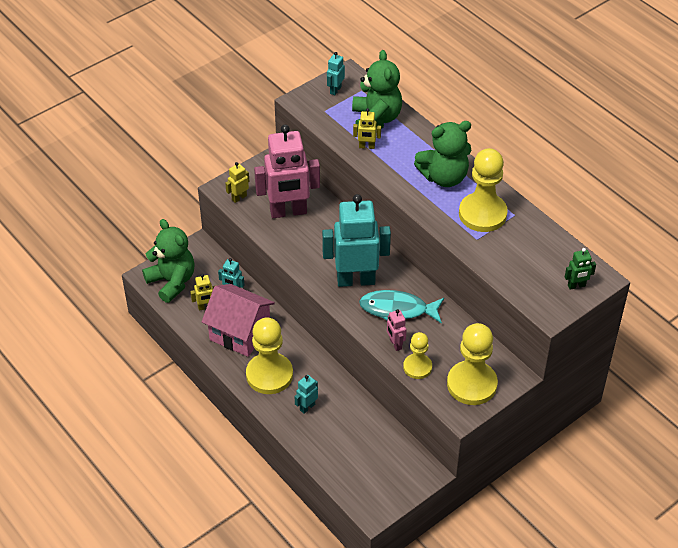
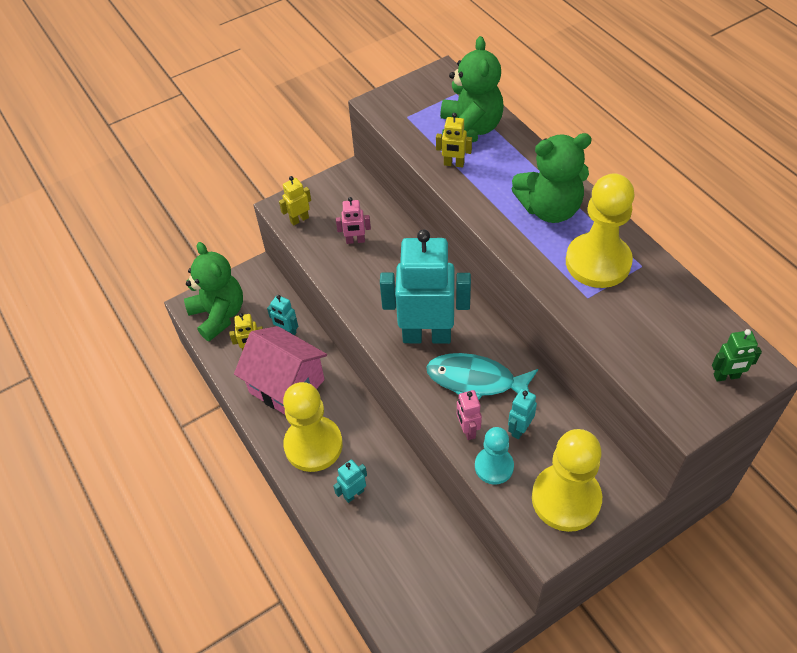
camera: 10 degrees right, 5 degrees up
pink robot [254,125,320,218] -> pink robot [336,197,371,244], size x0.43
turquoise robot [327,52,345,95] -> turquoise robot moved to [508,389,537,439]
yellow pawn [403,332,432,379] -> turquoise pawn [475,427,514,485]

